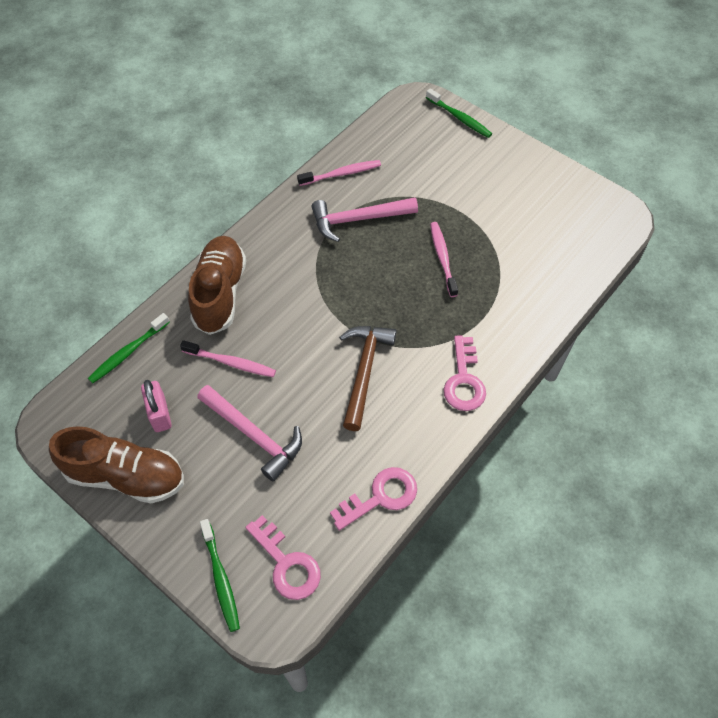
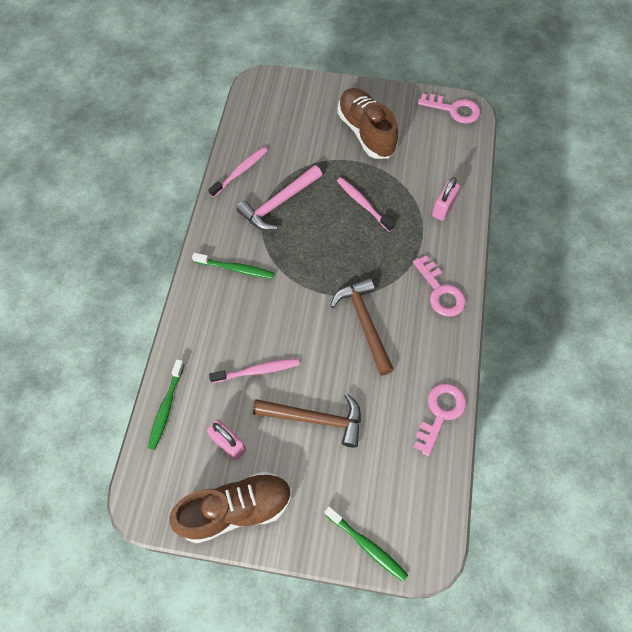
camera: 30 degrees left, 5 degrees up
brown shoe [188,236,246,335] -> brown shoe moved to [337,88,398,159]
pink hammer [197,385,302,481] -> brown hammer [253,393,361,447]
pink key [245,515,321,600] -> pink key moved to [418,93,480,124]
green toothbrush [426,88,492,138] -> green toothbrush moved to [192,253,275,279]
none -> pink padlock [432,177,460,221]

